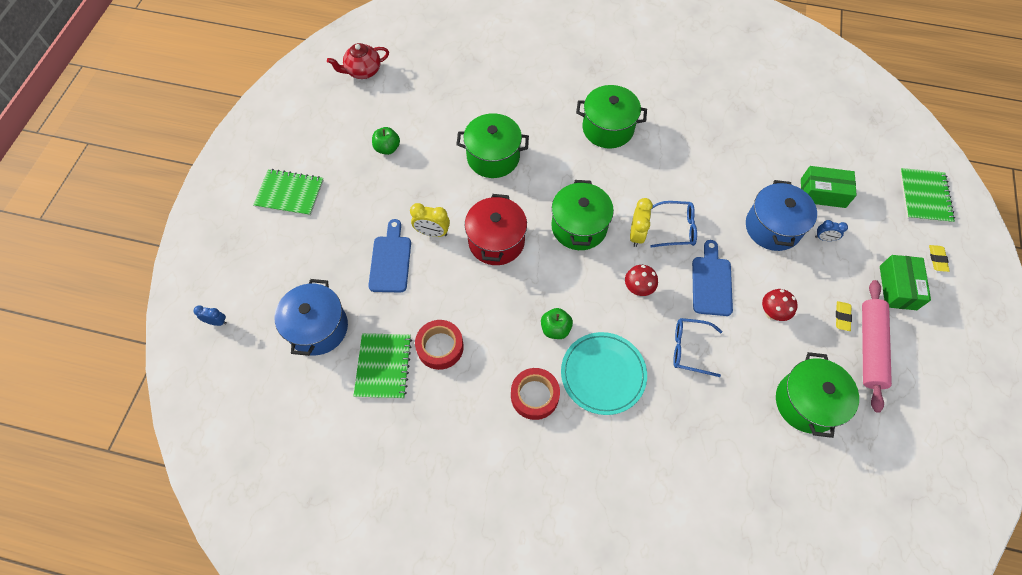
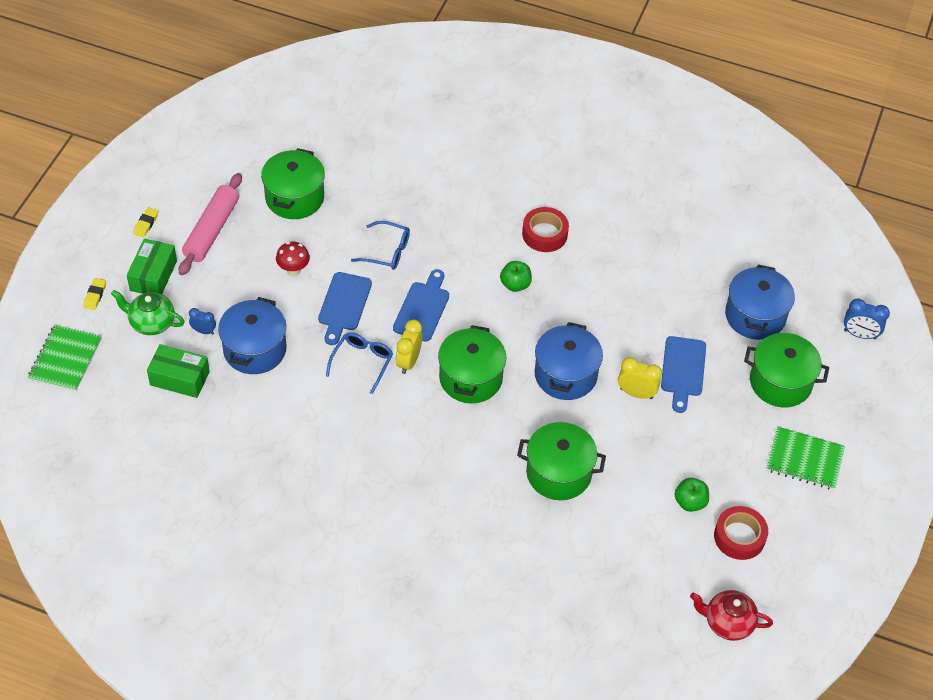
camera: 175 degrees left, 10 degrees down
blue clock [194,305,227,326] -> blue clock [844,299,890,340], size x1.55
red teapot [327,43,389,79] -> red teapot turned 150 degrees counterclockwise [690,590,773,641]
green notebook [354,333,412,399] -> none
red tape [415,320,464,370] -> red tape moved to [714,506,768,560]
red pot [465,194,527,265] -> blue pot [535,322,603,400]
turquoise plate [561,332,647,415] -> none
green pot [576,85,647,149] -> green pot moved to [744,333,829,407]
red mushroom [625,265,658,296] -> blue cutting board [393,269,449,342]
blue glasses [650,201,697,248] -> blue glasses turned 105 degrees clockwise [326,333,393,394]
yellow eraser [836,301,852,331] -> yellow eraser moved to [133,207,158,238]
none -> green teapot [111,290,184,335]

